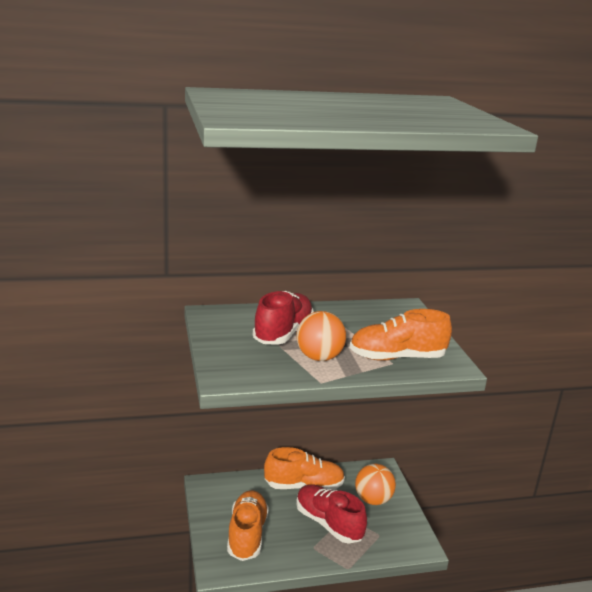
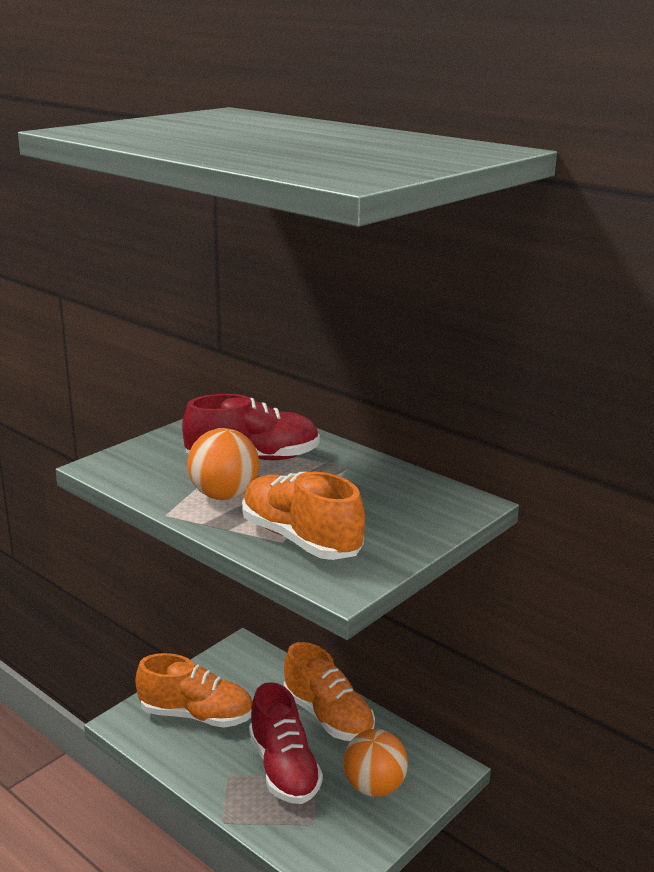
camera: 55 degrees right, 0 degrees up
orange shoe [227,490,269,561] -> orange shoe turned 45 degrees clockwise [135,653,253,728]
red shoe [296,484,367,544] -> red shoe turned 150 degrees clockwise [249,682,323,804]

